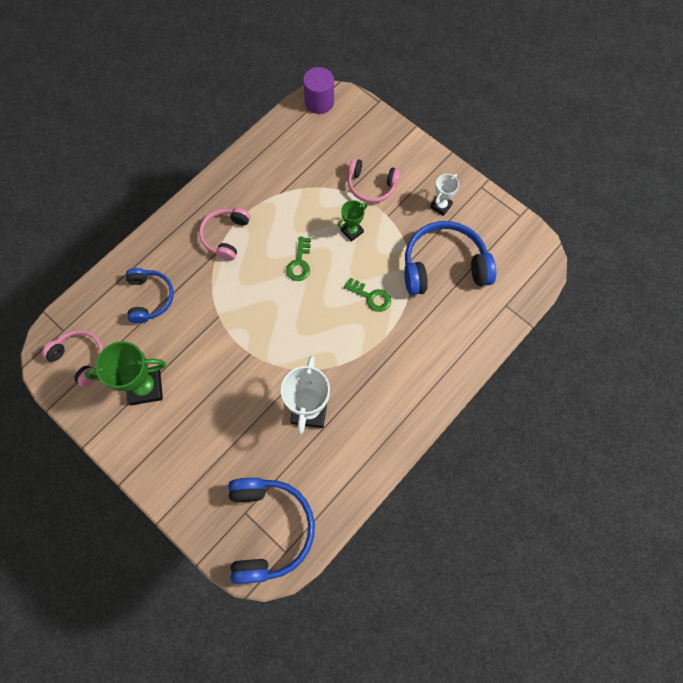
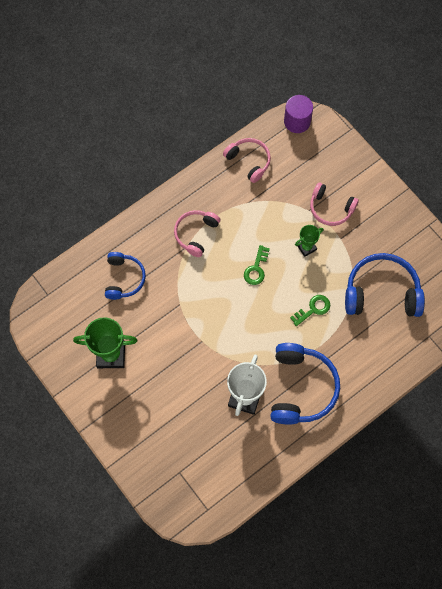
camera: 10 degrees right, 0 degrees up
pink headphones [42,330,103,387] -> pink headphones moved to [223,138,271,183]
blue headphones [228,478,315,584] -> blue headphones moved to [270,343,340,424]
green key [344,278,391,312] -> green key turned 75 degrees counterclockwise [290,295,330,326]
white trophy [430,174,459,216] -> none

